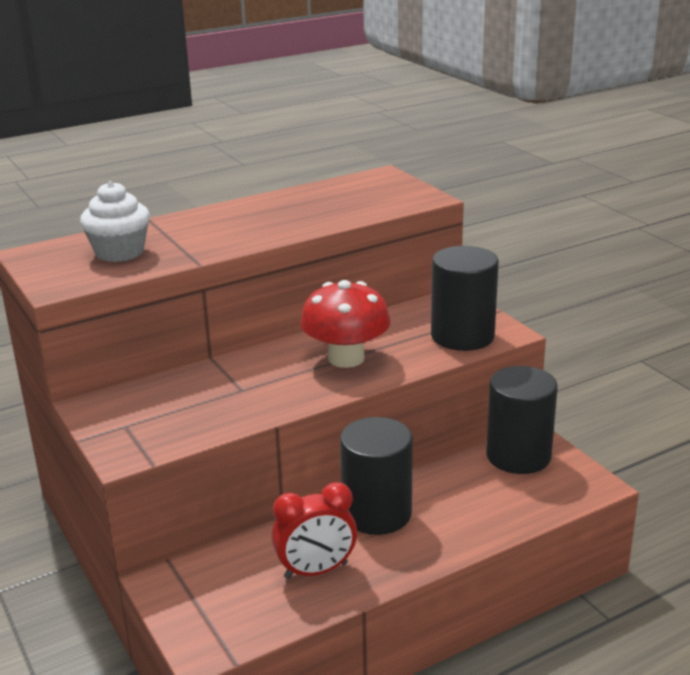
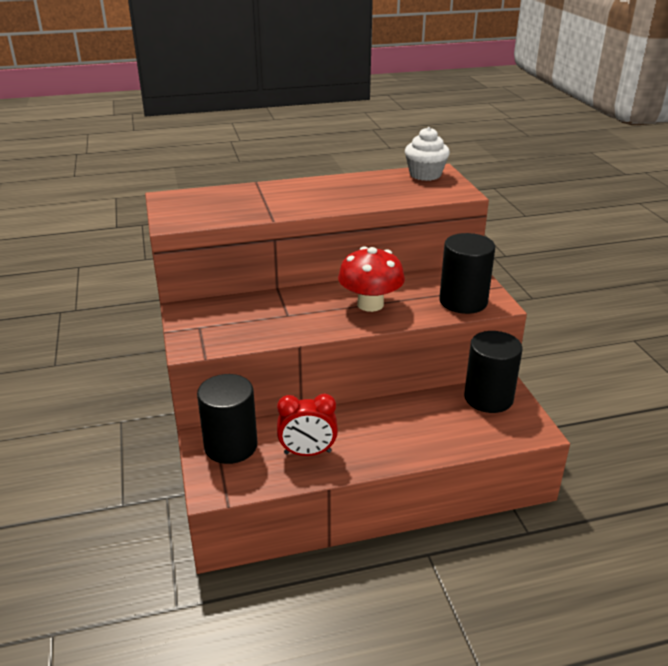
camera: 15 degrees right, 5 degrees up
white cupcake [80,181,150,262] -> white cupcake moved to [405,127,450,181]
black cylinder [340,417,413,535] -> black cylinder moved to [197,374,257,464]

